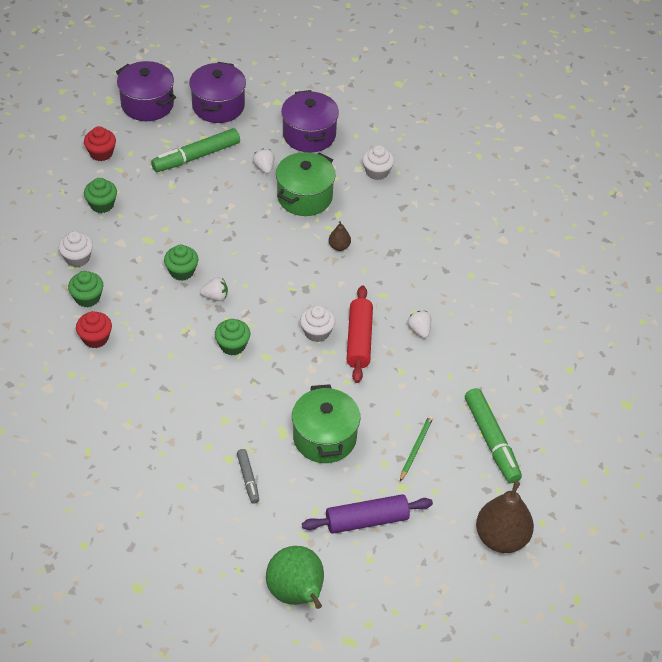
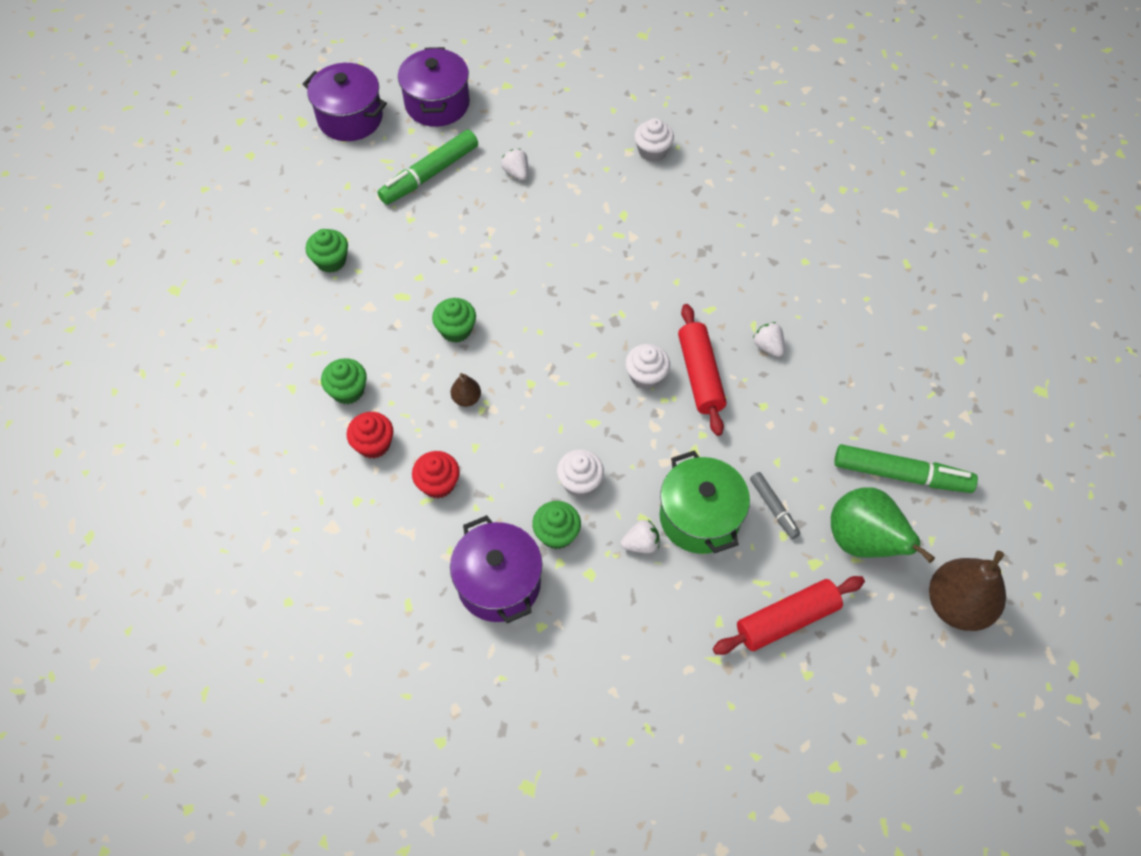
camera: 10 degrees left, 10 degrees up
white cupcake [58,231,93,267] -> white cupcake moved to [557,449,604,497]
red cupcake [84,126,116,161] -> red cupcake moved to [412,451,460,499]
white strawberry [200,277,228,301] -> white strawberry moved to [620,520,660,553]
green cupcake [215,319,250,355] -> green cupcake moved to [532,501,581,549]
grey marker [237,449,259,504] -> grey marker moved to [750,472,800,539]
green pear [266,546,324,609] -> green pear moved to [831,487,935,563]
green pot [276,152,336,216] -> none
purple pot [281,90,339,153] -> purple pot moved to [450,515,542,623]
purple rolling pin [302,494,433,534] -> red rolling pin [713,576,865,655]
brown pear [329,221,351,251] -> brown pear moved to [451,373,481,407]
green pencil [400,415,433,482] -> none
green marker [465,388,522,483] -> green marker turned 45 degrees counterclockwise [834,444,978,493]

